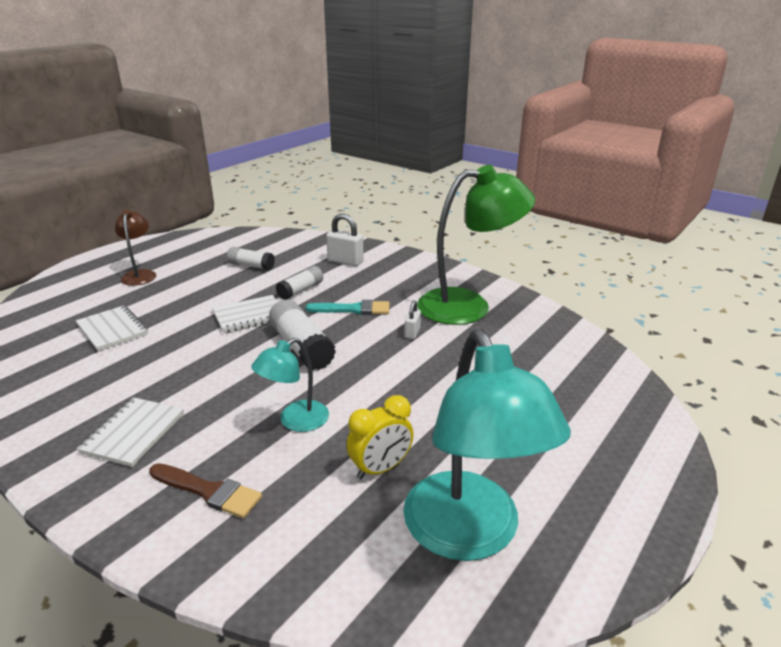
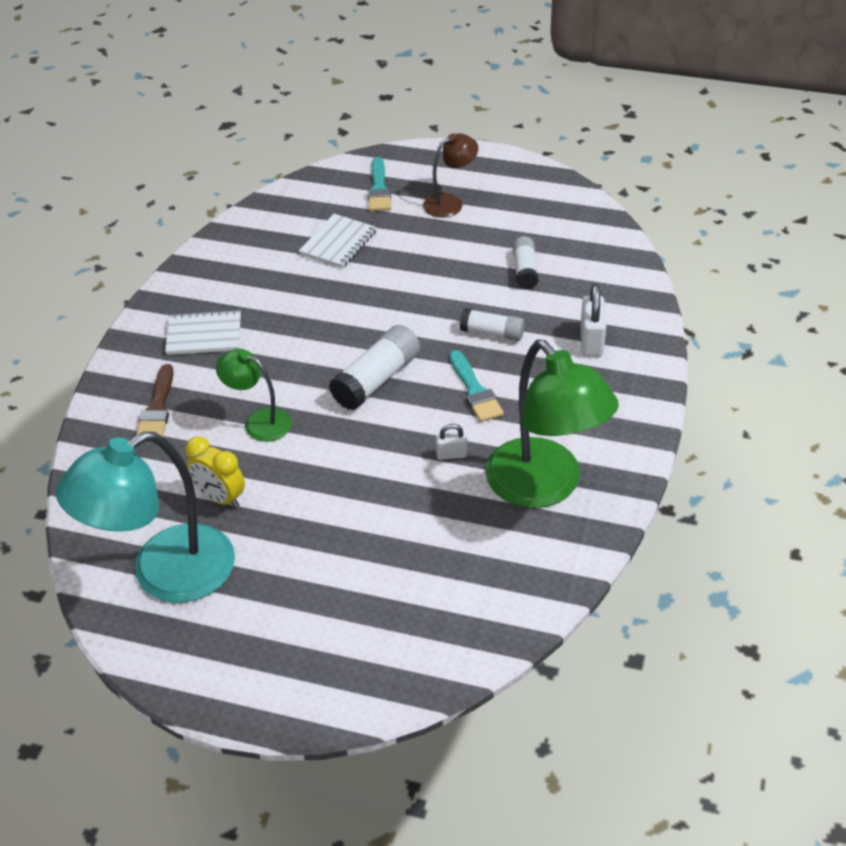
camera: 70 degrees right, 15 degrees up
white notebook [212,295,277,333] -> none
turquoise lamp [251,338,329,432] -> green lamp [216,349,292,442]
none -> turquoise brush [368,157,391,211]

